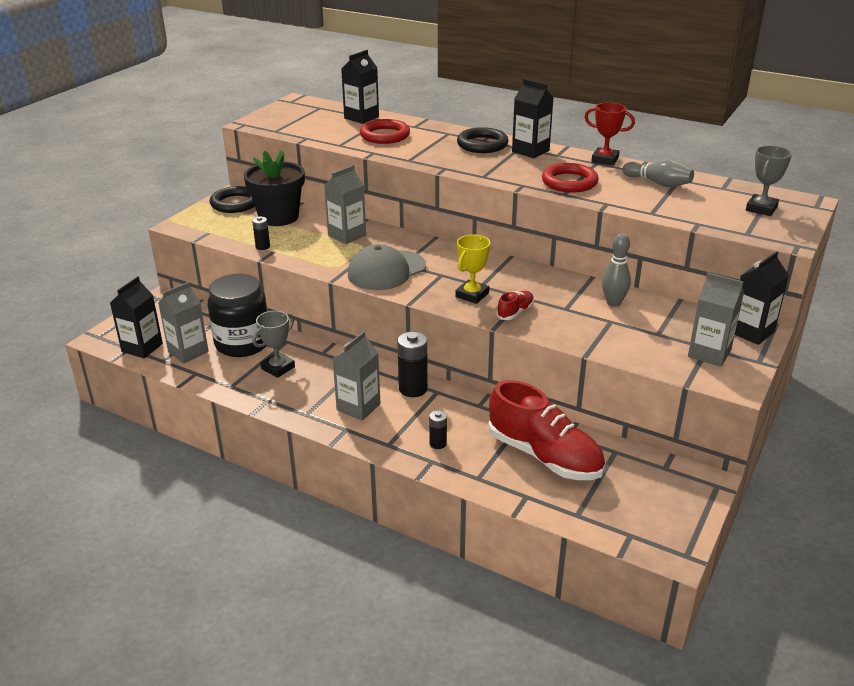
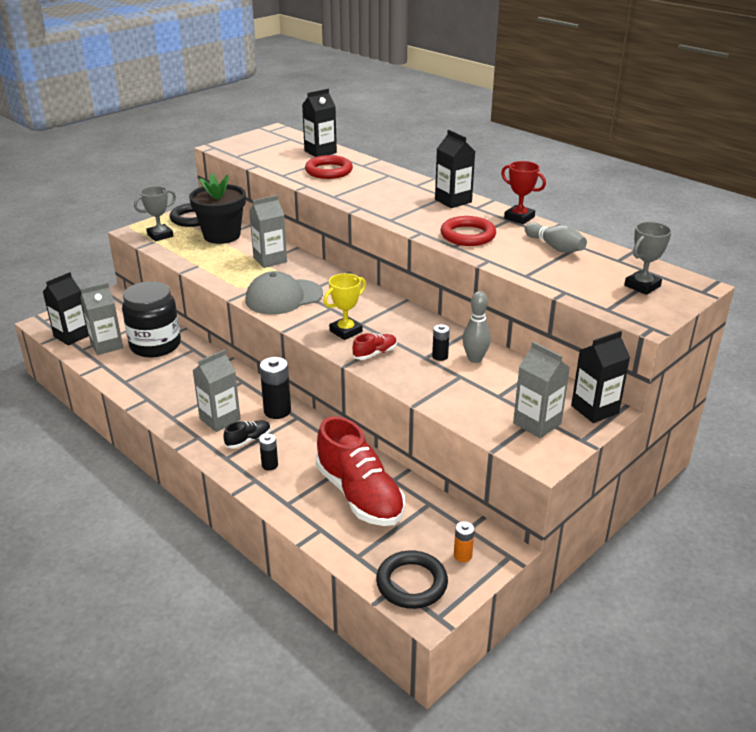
camera: 15 degrees right, 0 degrees up
black battery [252,216,270,250] -> black battery moved to [432,324,450,361]
grey trophy [253,311,295,378] -> grey trophy moved to [134,186,176,241]
black ring [457,127,509,153] -> black ring moved to [376,550,448,609]
none -> black shoe [223,420,271,449]
none -> orange battery [454,521,475,562]

